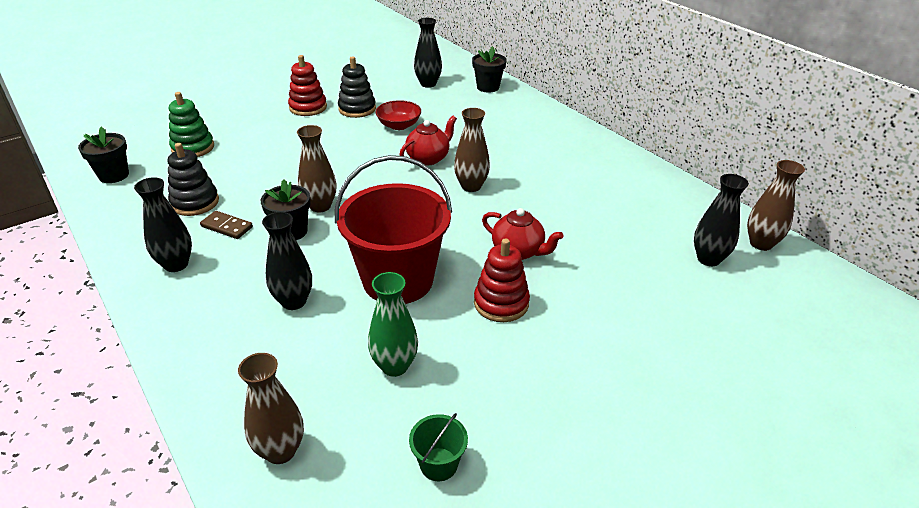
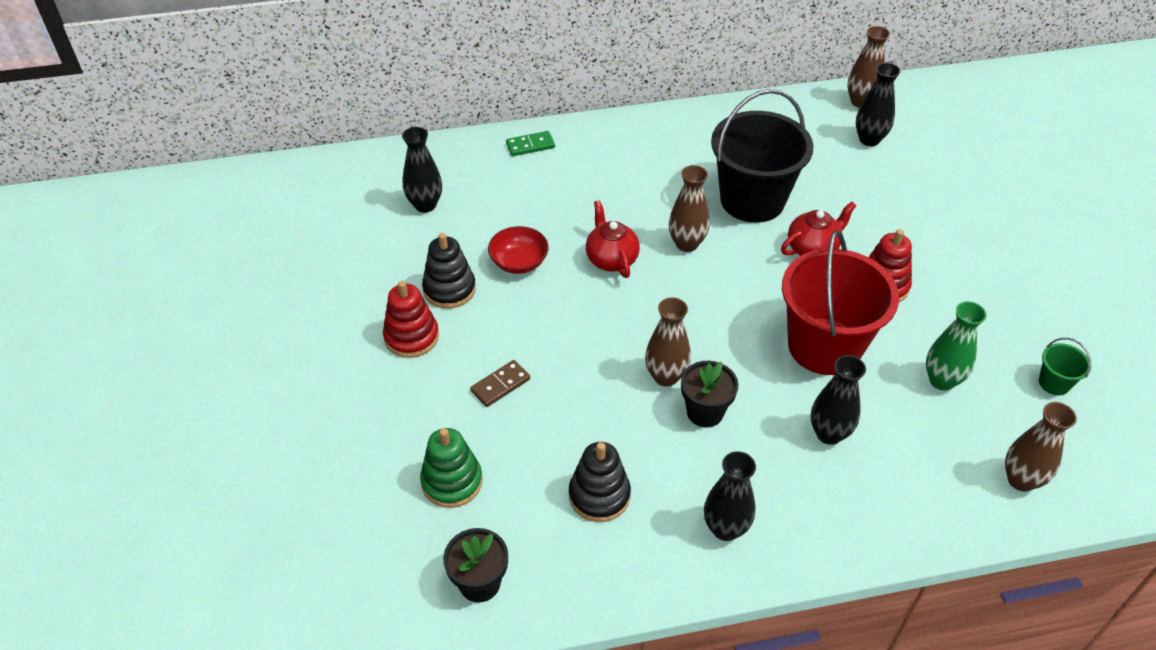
camera: 65 degrees left, 10 degrees up
brown domino [200,211,253,239] -> brown domino moved to [470,360,530,407]
black flower pot [472,46,506,93] -> none
none -> green domino [506,131,555,156]
none -> black bucket [711,89,814,223]

